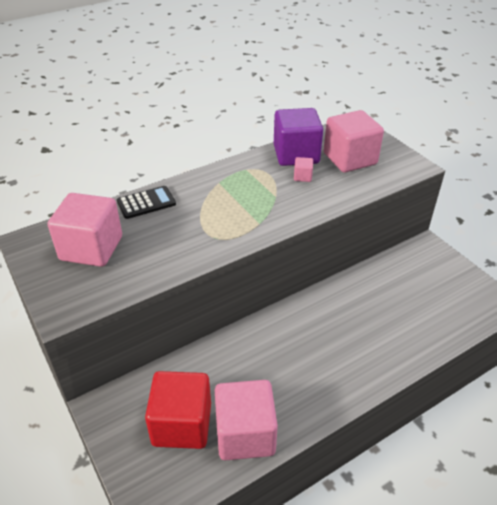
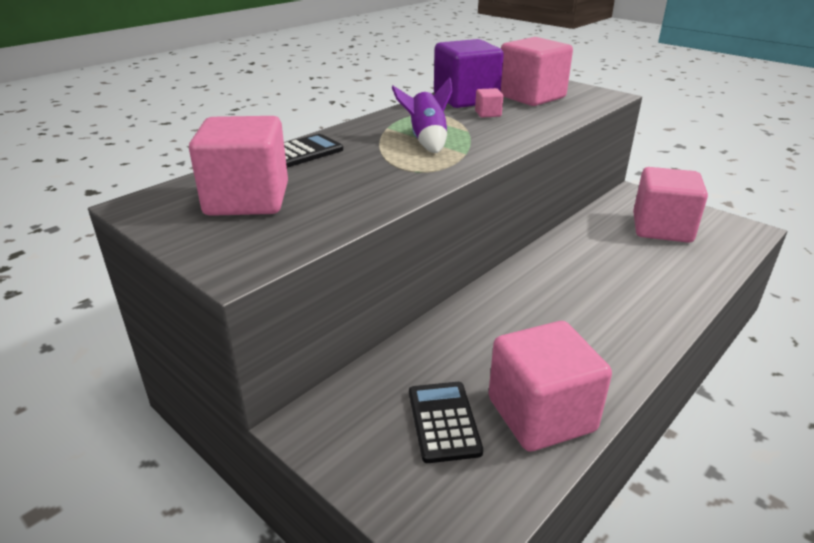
camera: 15 degrees left, 10 degrees down
red cube [145,371,211,449] -> black calculator [409,382,483,463]
none -> purple rocket [392,77,453,153]
none -> pink cube [633,167,708,243]

